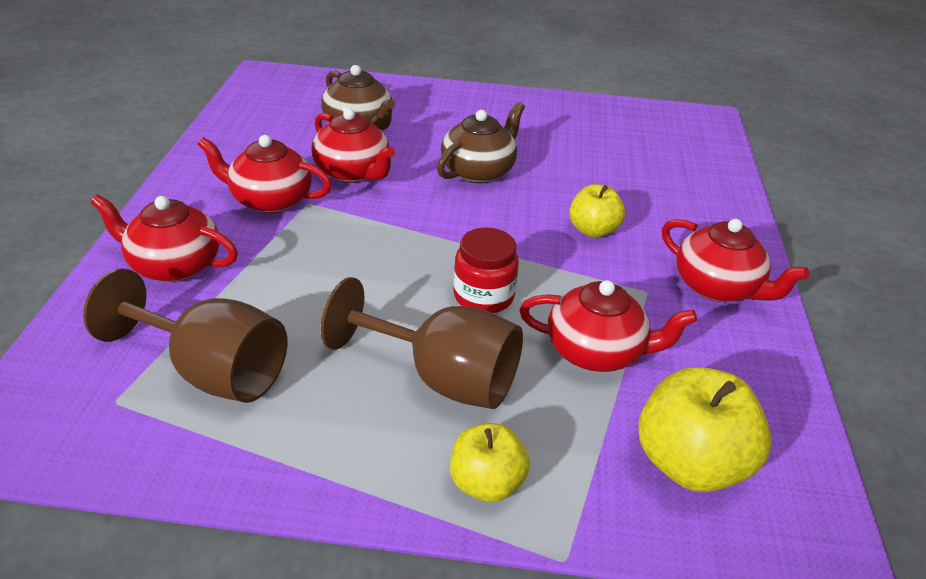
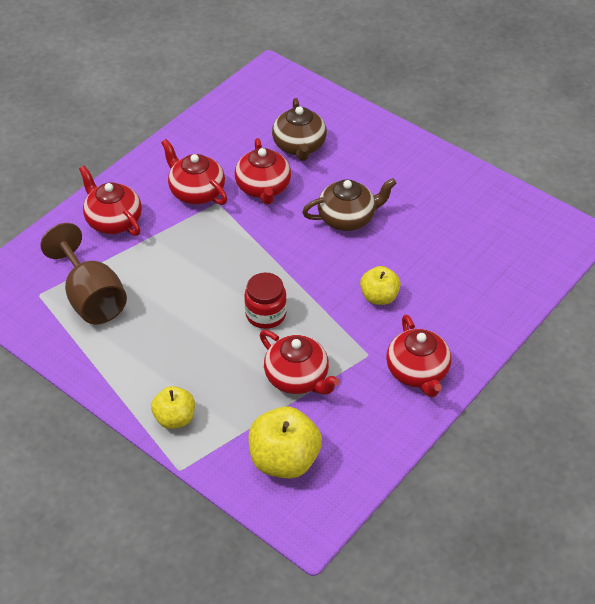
camera: 35 degrees right, 10 degrees up
brown goblet [321,277,523,409] -> none

